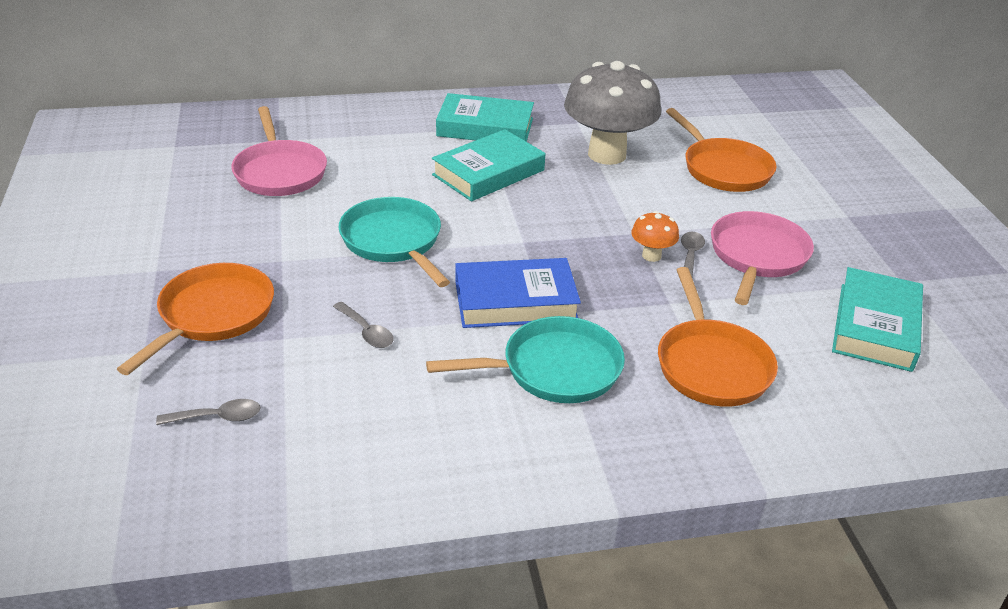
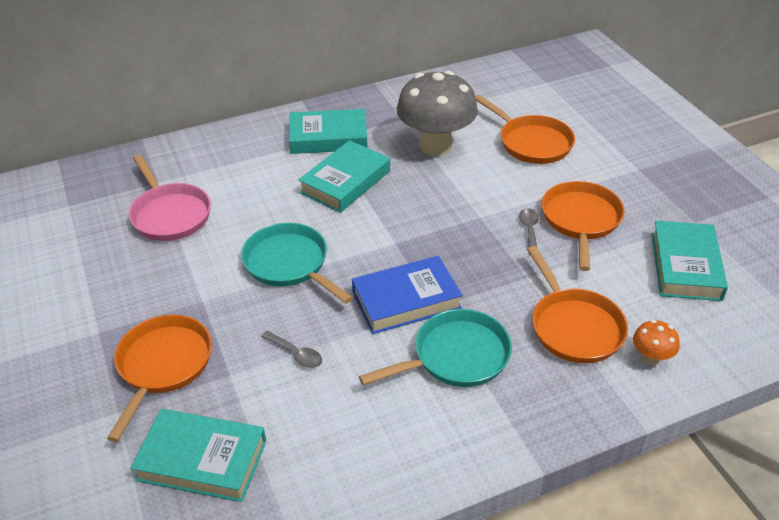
camera: 10 degrees left, 5 degrees up
grey spoon [156,399,261,425] -> turquoise book [130,409,266,502]
orange mushroom [631,211,679,262] -> orange mushroom moved to [633,320,680,366]
pink pan [711,211,814,305] -> orange pan [542,181,625,271]

